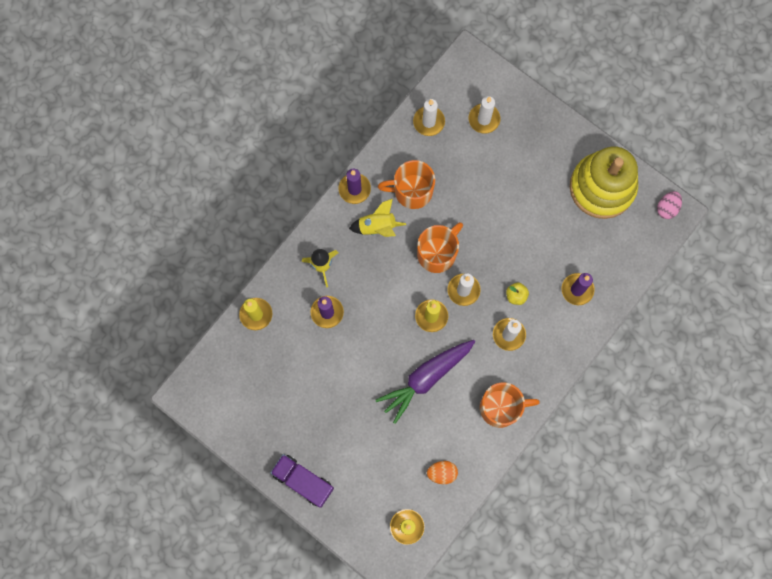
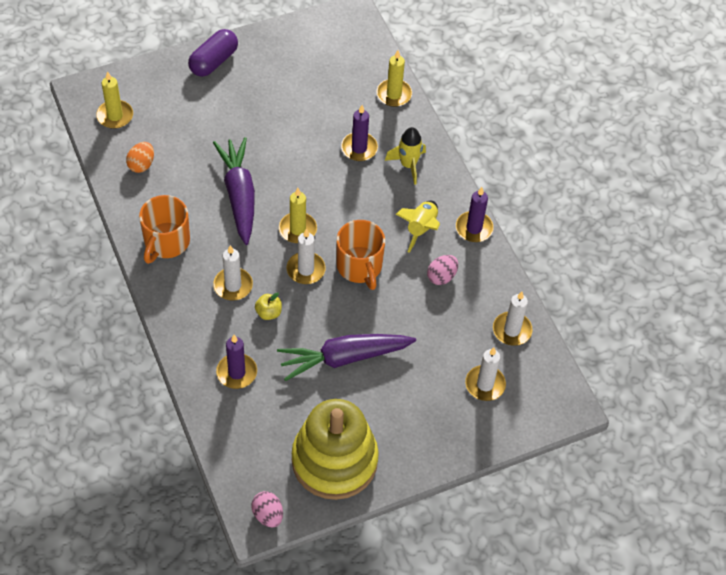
camera: 115 degrees right, 20 degrees down
purple truck [270,454,334,508] -> purple capsule [188,29,238,77]
orange mug [378,160,435,209] -> pink egg [427,255,458,285]
none -> purple carrot [277,334,416,381]

